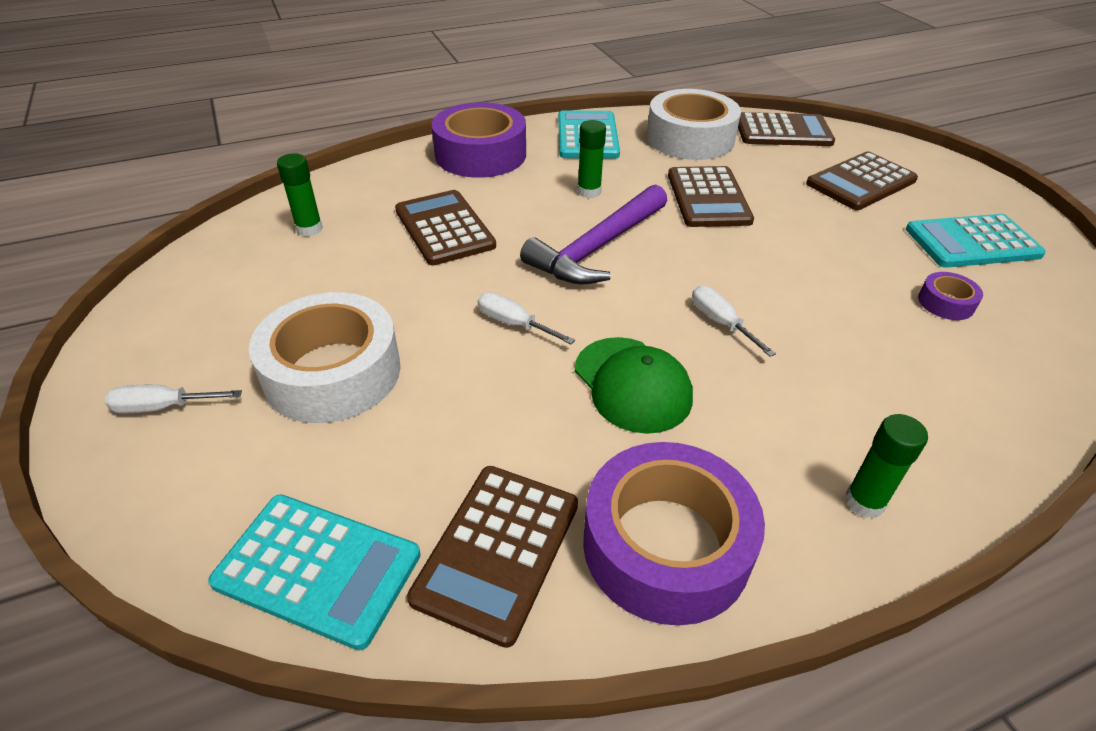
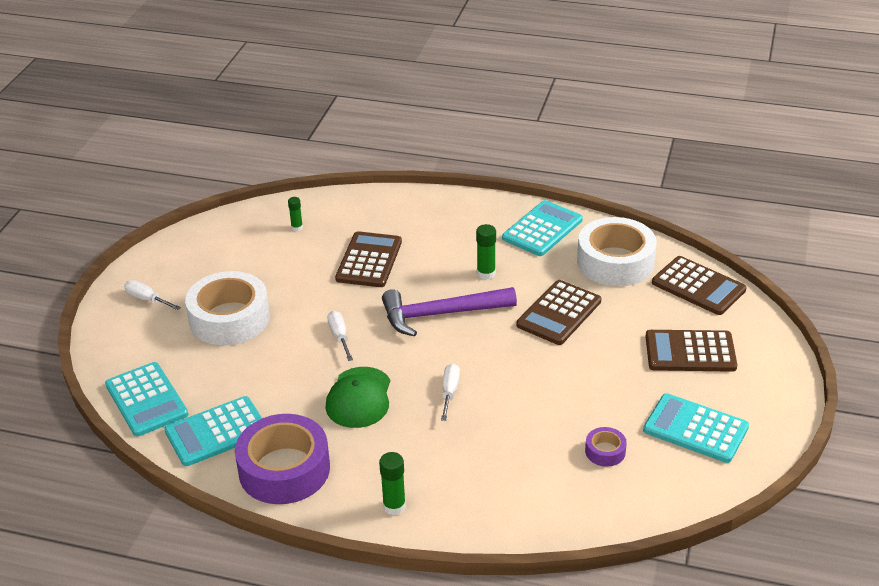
camera: 40 degrees right, 5 degrees down
green glue stick [277,153,323,236] -> green glue stick [288,197,303,231], size x0.65
brown calculator [407,466,578,648] -> turquoise calculator [164,396,262,466]
purple tape [432,102,526,178] -> none

